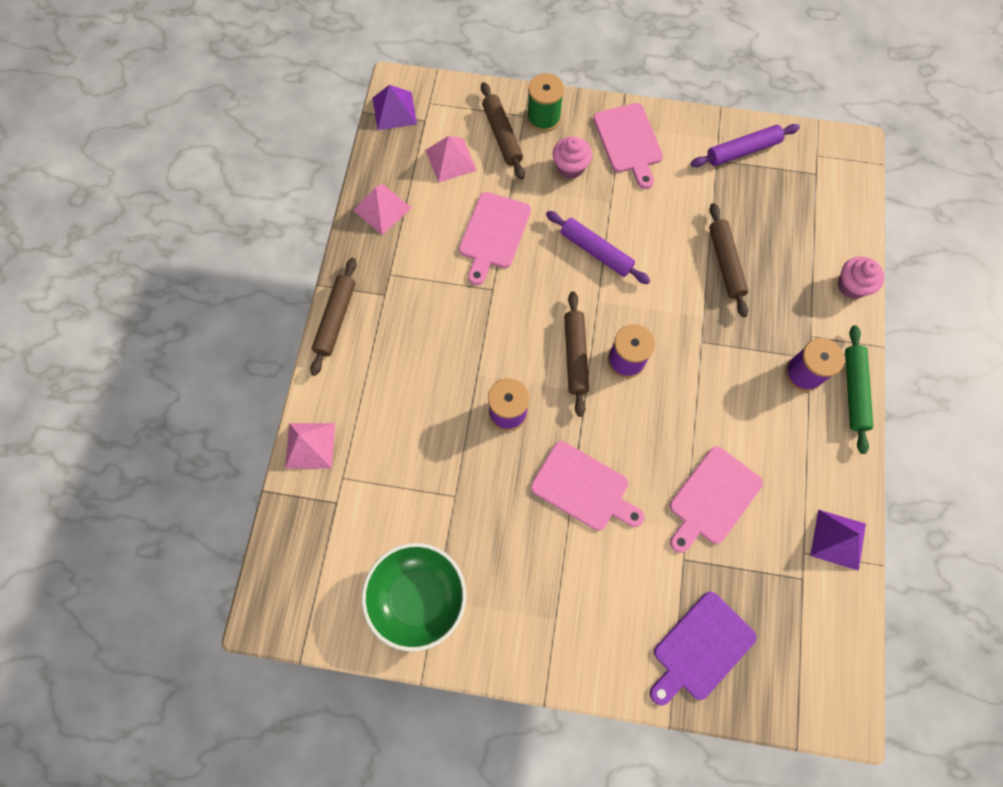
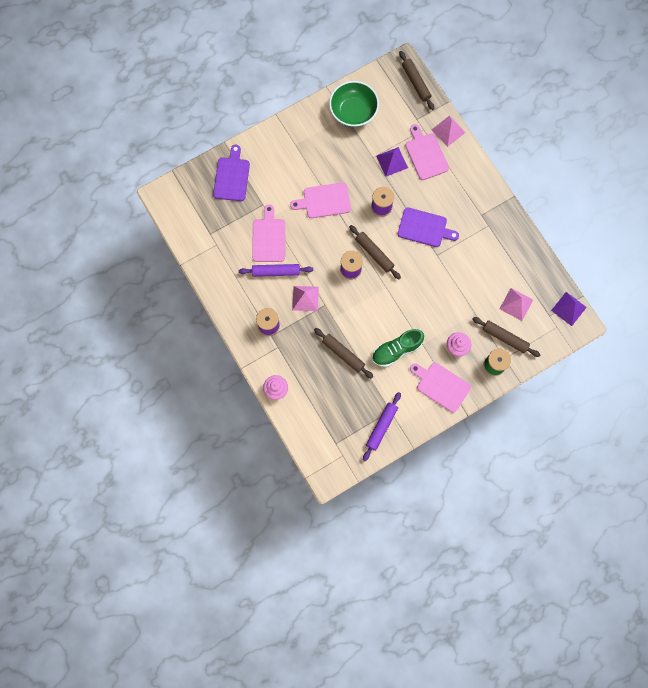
camera: 140 degrees right, 5 degrees up
brown rolling pin [310,258,357,376] -> brown rolling pin moved to [399,51,434,110]
pink pyramid [353,184,411,235] -> pink pyramid moved to [292,286,319,311]
pink cutting board [459,192,531,285] -> pink cutting board moved to [405,124,449,180]
purple rolling pin [546,211,651,284] -> purple rolling pin moved to [239,264,313,277]
purple pyramid [810,509,866,571] -> purple pyramid moved to [376,147,408,177]
green rolling pin [845,325,873,454] -> none
none -> green shoe [372,329,424,367]
none -> purple cutting board [398,207,459,247]

